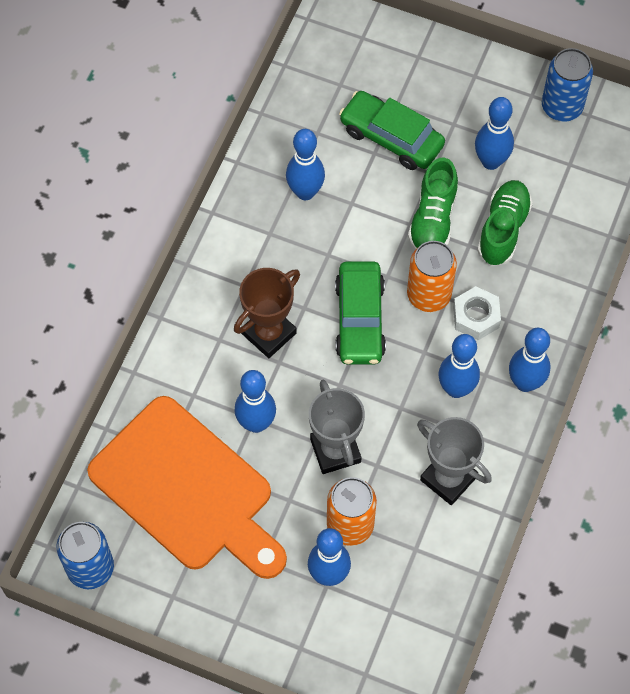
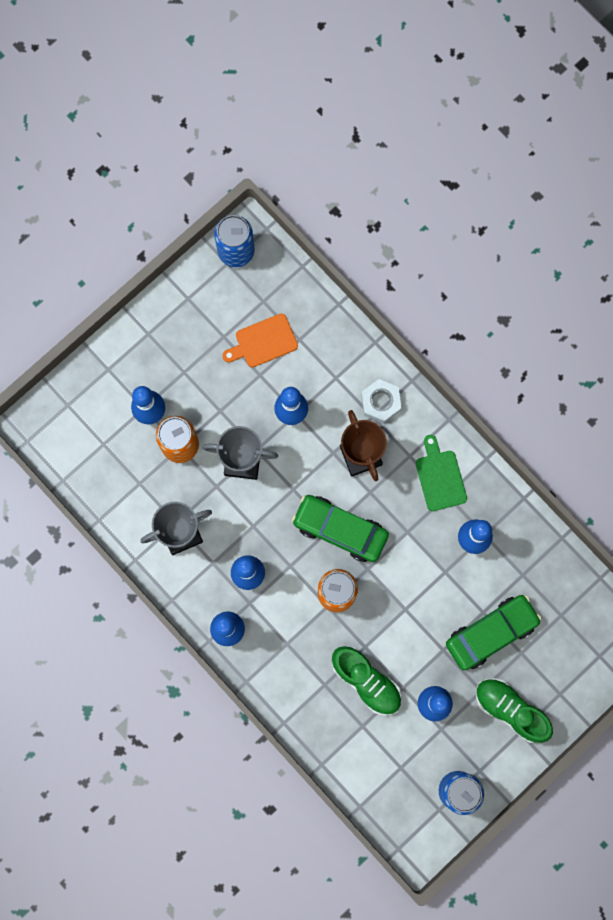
camera: 115 degrees right, 15 degrees up
orange cutting board [87,396,287,579] -> orange cutting board [222,314,298,367], size x0.43
green shoe [408,158,458,250] -> green shoe moved to [476,678,553,743]
white nut [453,286,501,340] -> white nut moved to [361,379,402,424]
none -> green cutting board [416,435,467,511]

